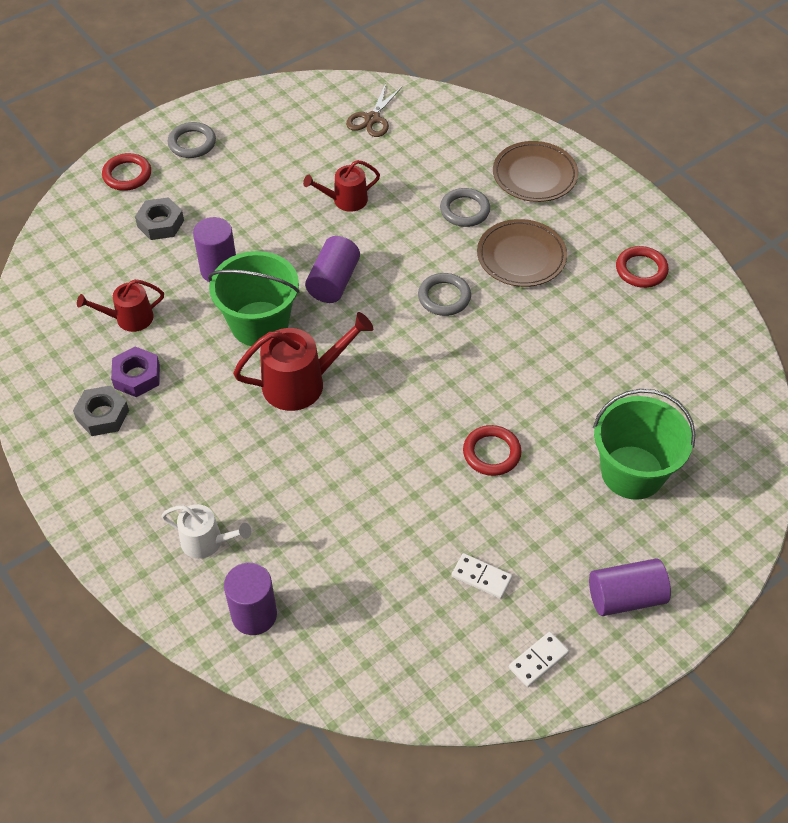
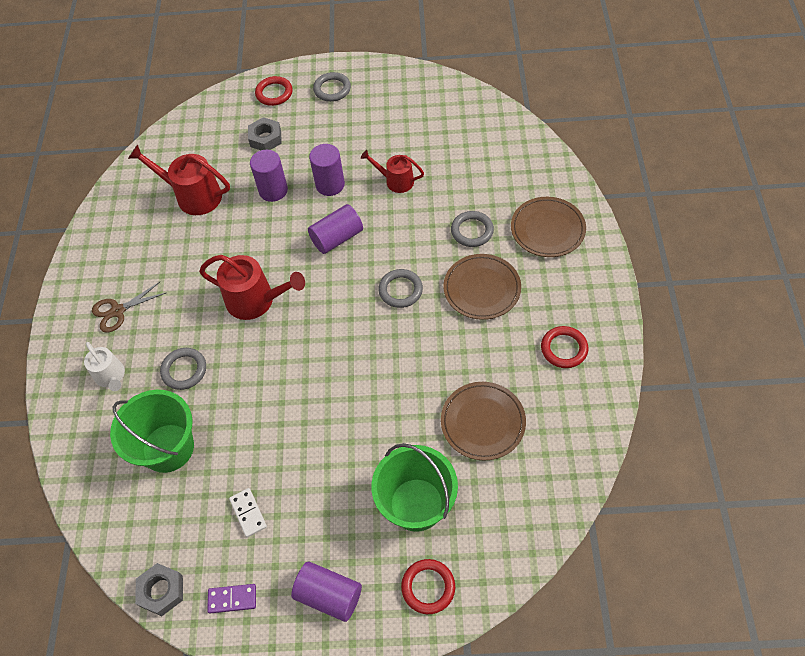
camera: 40 degrees right, 5 degrees up
grey nut [73,385,129,436] -> grey nut moved to [135,563,183,616]
red watering can [77,279,164,332] -> red watering can [128,144,230,215], size x1.62
purple nut [111,347,160,397] -> none
green bucket [208,251,300,346] -> green bucket moved to [110,390,194,473]
purple cylinder [224,563,277,635] -> purple cylinder moved to [309,144,345,196]
brown scissors [346,83,402,137] -> brown scissors moved to [92,281,167,333]
red ring [463,425,522,476] -> red ring moved to [401,559,455,614]
white domino [509,632,569,687] -> purple domino [207,584,256,613]
none -> grey ring [160,348,206,390]
none -> brown plate [441,382,526,461]

